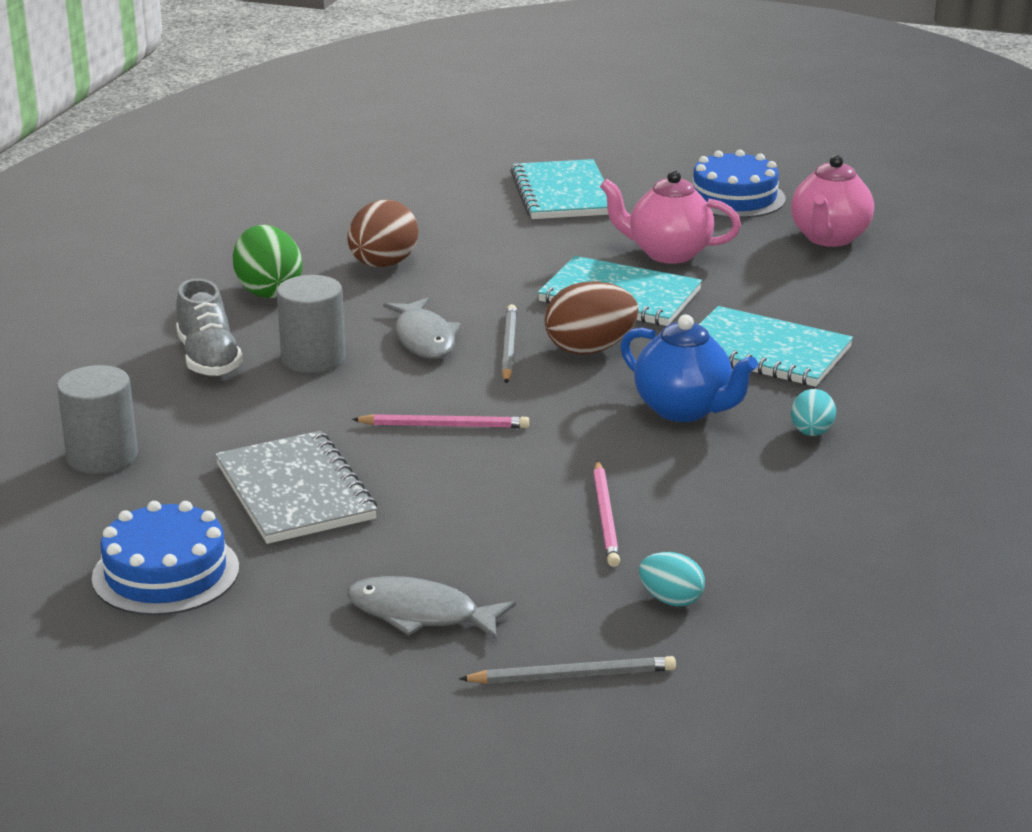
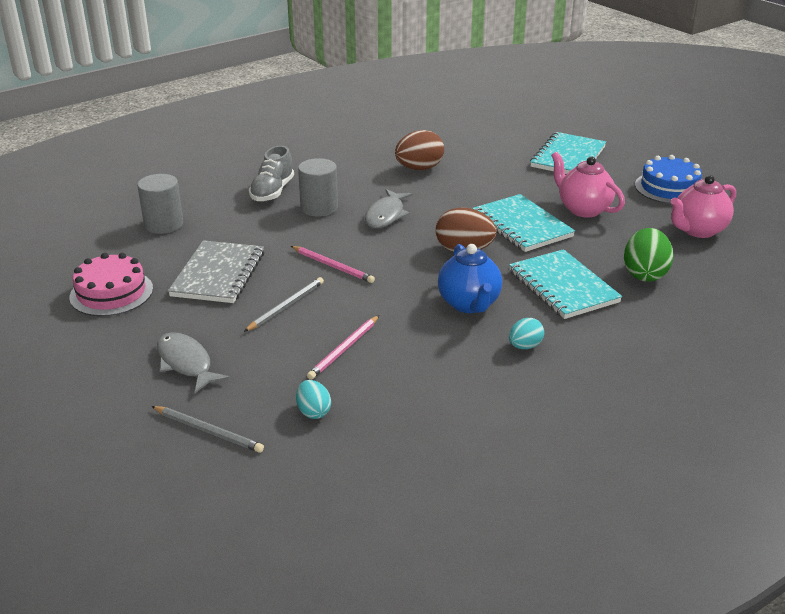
camera: 35 degrees right, 5 degrees up
blue cake [92,501,239,616] -> pink cake [69,253,153,316]
green egg [233,225,302,298] -> green egg moved to [624,228,673,282]
grey pencil [502,304,517,384] -> grey pencil moved to [244,277,324,332]

